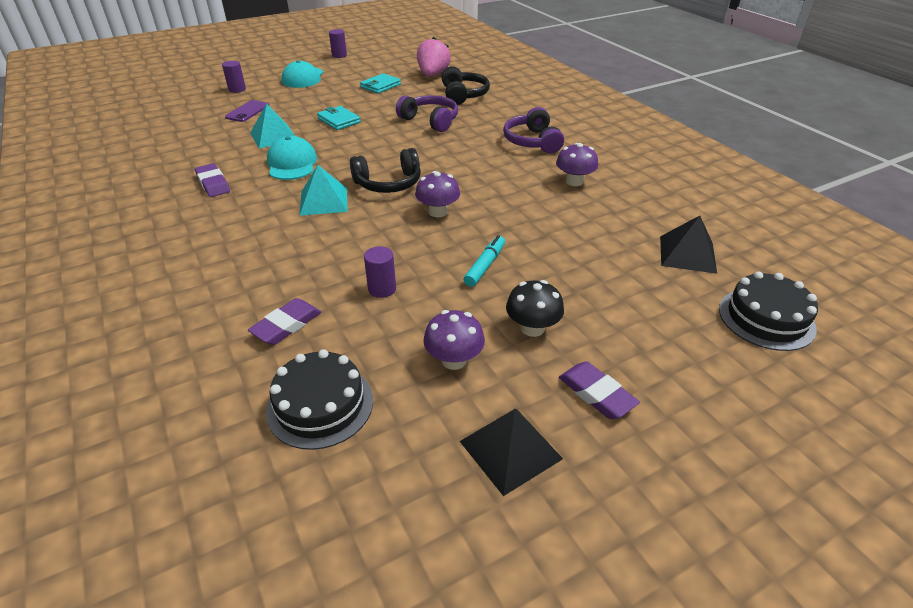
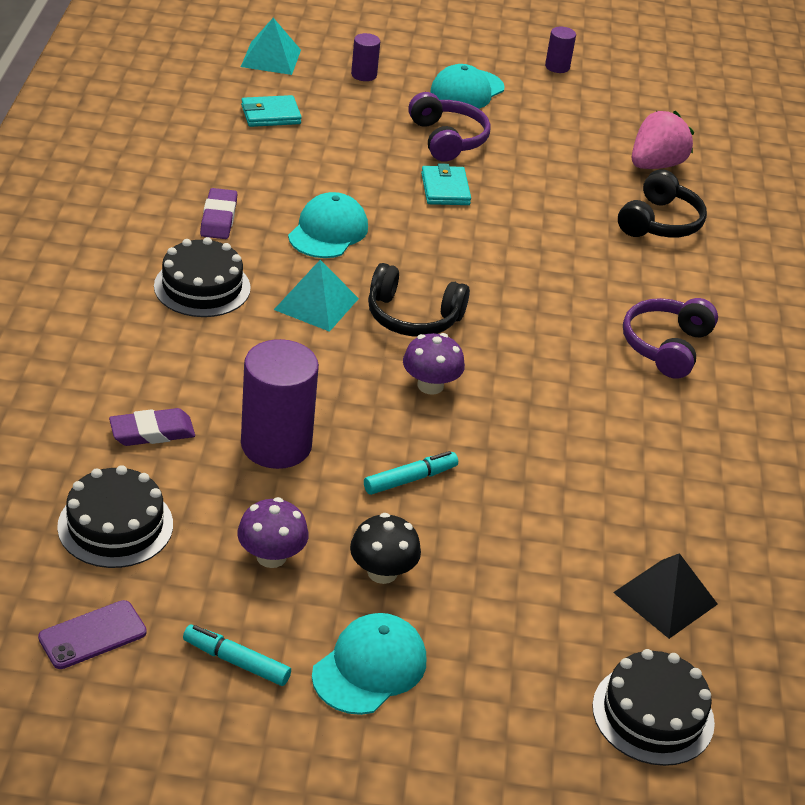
camera: 30 degrees right, 0 degrees up
purple phone [225,100,269,122] -> purple phone moved to [38,600,147,669]
turquoise pyramid [250,104,295,148] -> turquoise pyramid moved to [241,18,301,75]
turquoise wallet [360,73,401,94] -> turquoise wallet moved to [241,95,302,127]
purple cylinder [364,246,396,298] -> purple cylinder [241,339,319,469], size x2.03
purple headphones [396,95,458,132] -> purple headphones moved to [408,92,491,162]
black pyramid [460,409,563,496] -> turquoise marker [183,625,291,686]
purple mushroom [556,143,598,186] -> none
purple eraser [559,361,640,419] -> turquoise cap [312,613,426,715]
none -> black cake [154,237,251,317]

